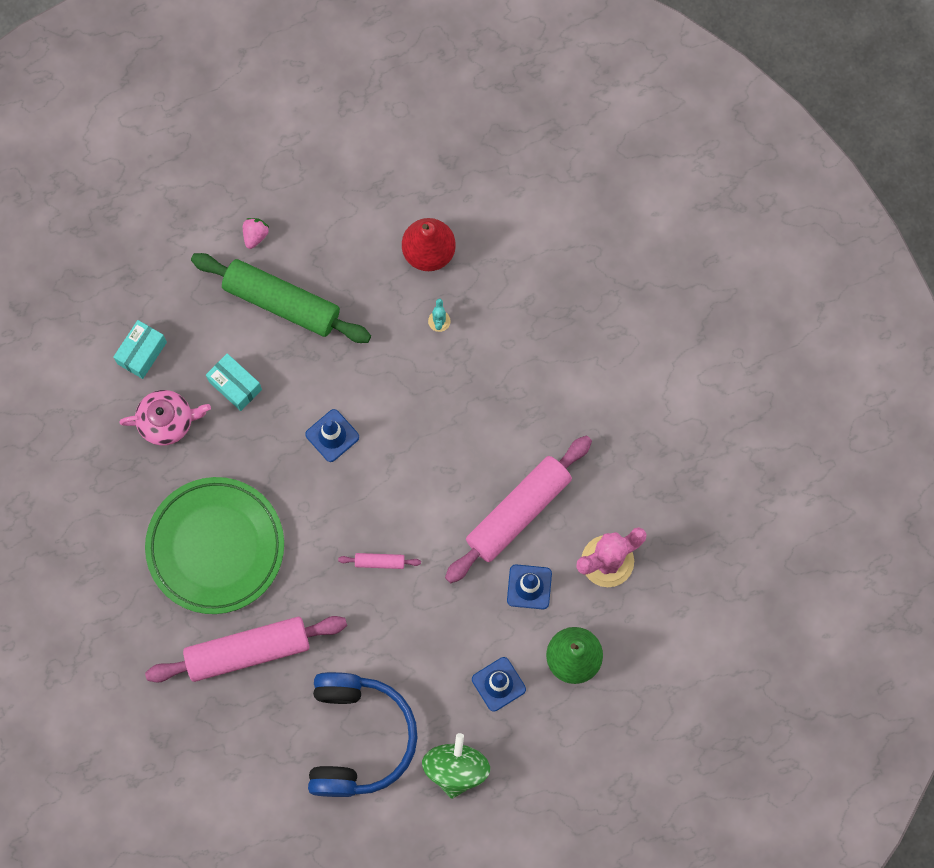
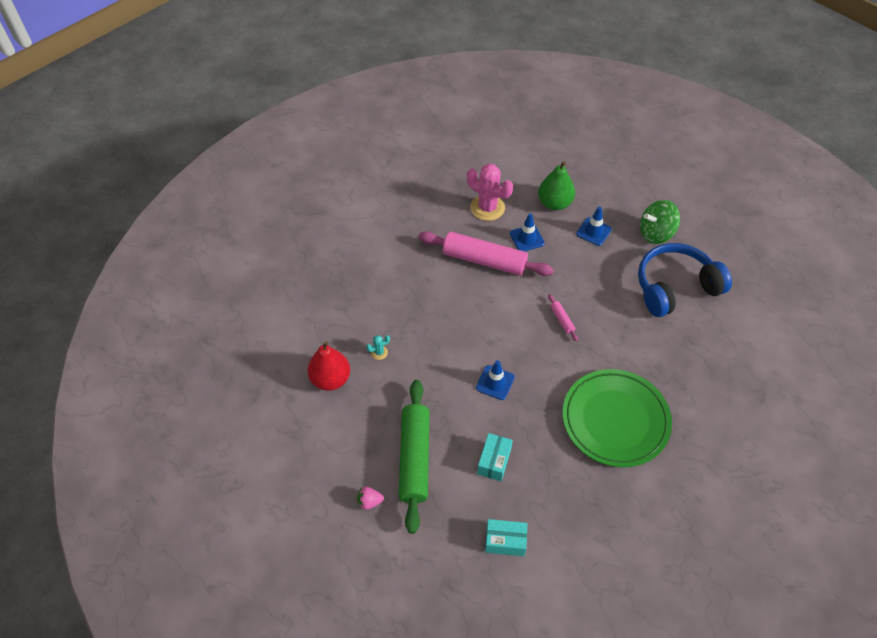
camera: 115 degrees left, 20 degrees down
pink teapot [119,390,211,445] -> none
pink rolling pin [145,616,347,683] -> none

